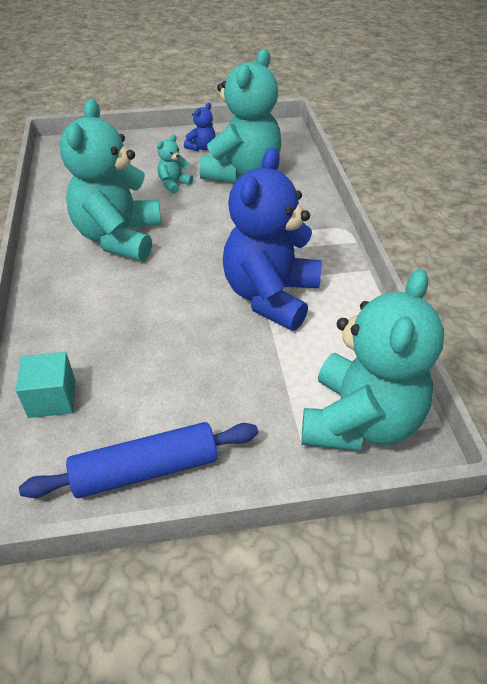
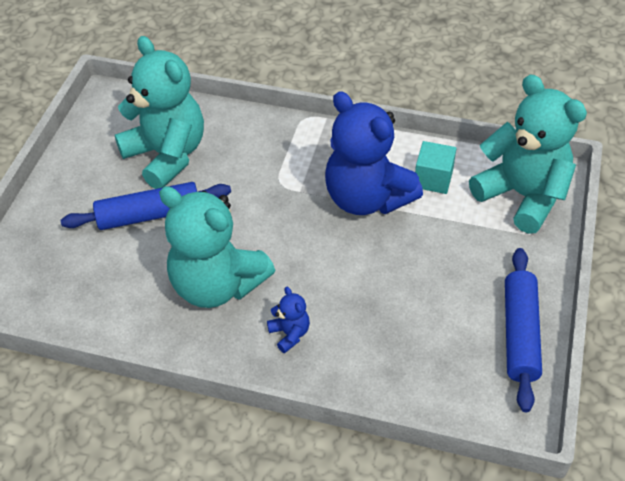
camera: 65 degrees left, 5 degrees up
turquoise cube [16,352,75,418] -> turquoise cube moved to [415,141,457,194]
turquoise teddy bear [157,134,193,194] -> blue rolling pin [61,182,231,230]
blue teddy bear [184,103,216,151] -> blue teddy bear moved to [267,287,310,353]

